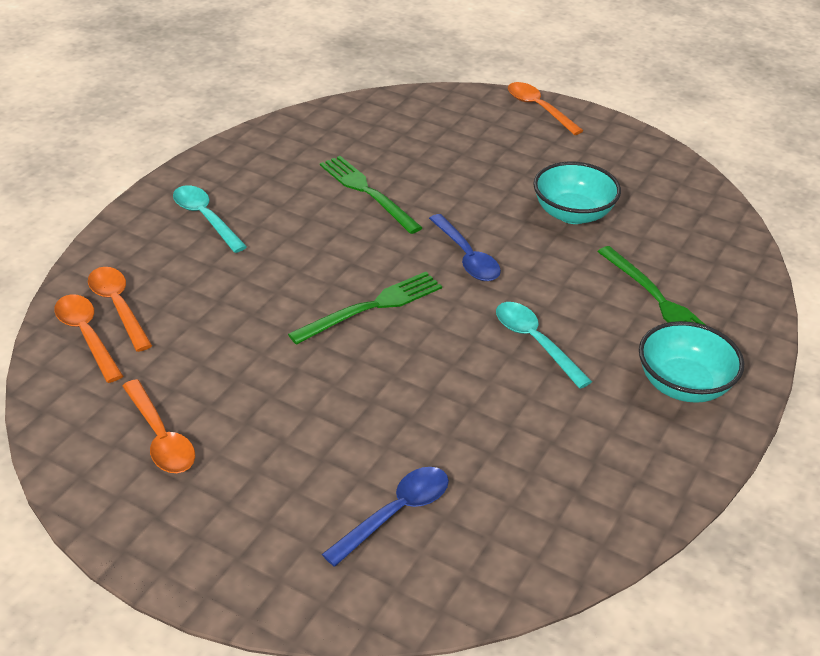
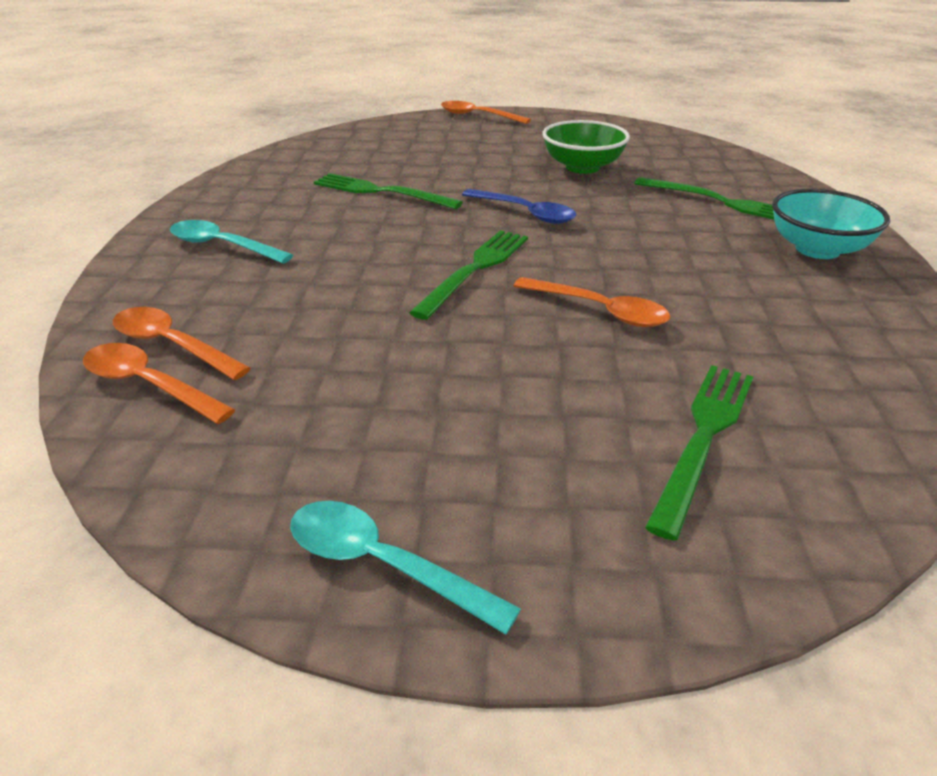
camera: 25 degrees left, 5 degrees down
orange spoon [122,379,195,473] -> orange spoon moved to [514,277,670,327]
blue spoon [322,467,449,567] -> green fork [645,365,754,541]
turquoise spoon [496,302,592,389] -> turquoise spoon moved to [290,501,521,635]
turquoise bowl [533,162,621,224] -> green bowl [542,120,630,174]

